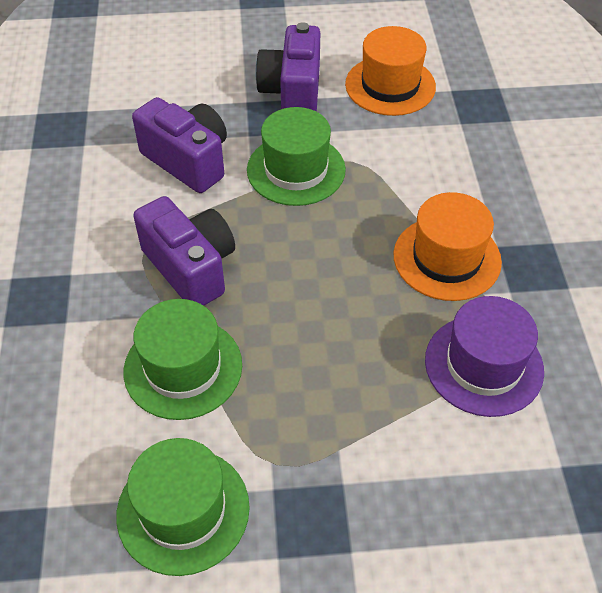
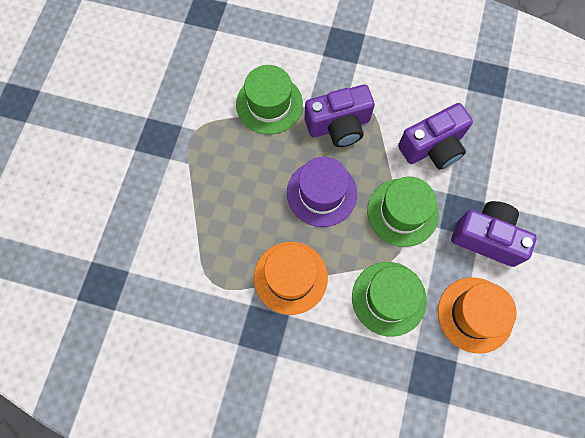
camera: 110 degrees right, 20 degrees up
green hat [116,438,250,576] -> green hat moved to [352,262,427,337]
purple hat [425,296,544,417] -> purple hat moved to [287,157,357,227]

